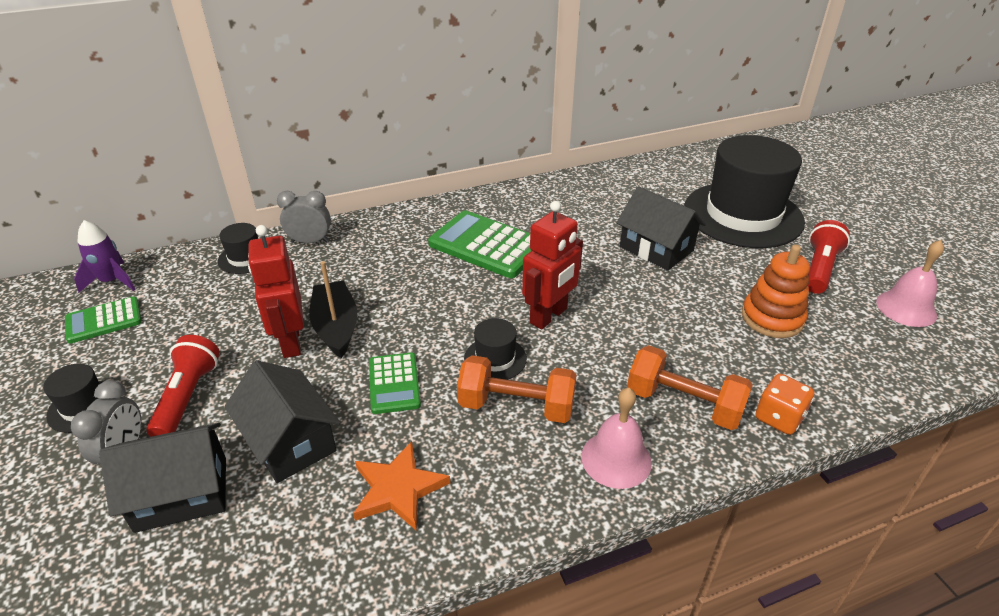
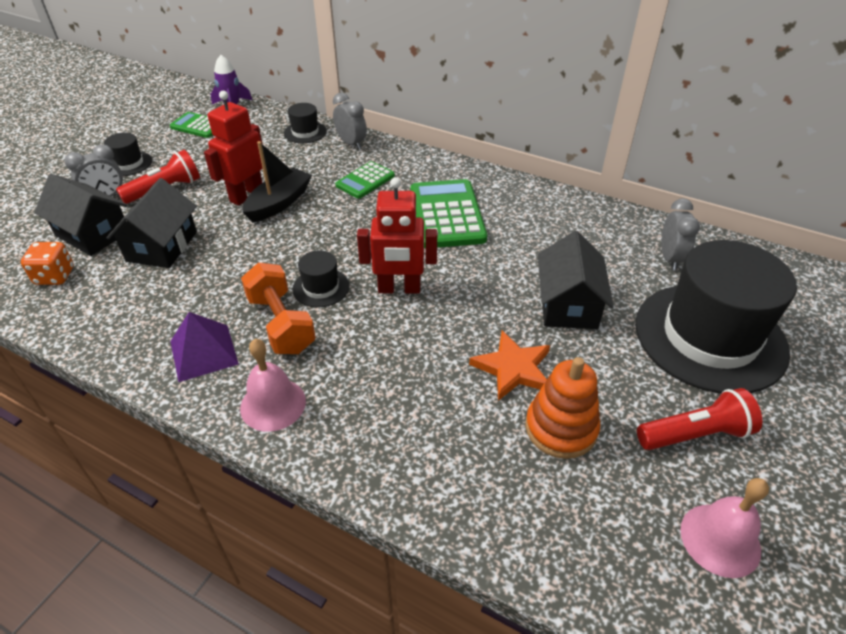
camera: 50 degrees right, 5 degrees up
orange star [353,441,450,531] -> orange star moved to [469,330,550,401]
green calculator [369,353,421,414] -> green calculator moved to [335,161,395,199]
orange dumbbell [627,345,753,430] -> none
orange dice [756,374,814,435] -> orange dice moved to [21,242,74,285]
none -> purple pyramid [170,312,239,382]
none -> grey clock [661,198,700,271]

